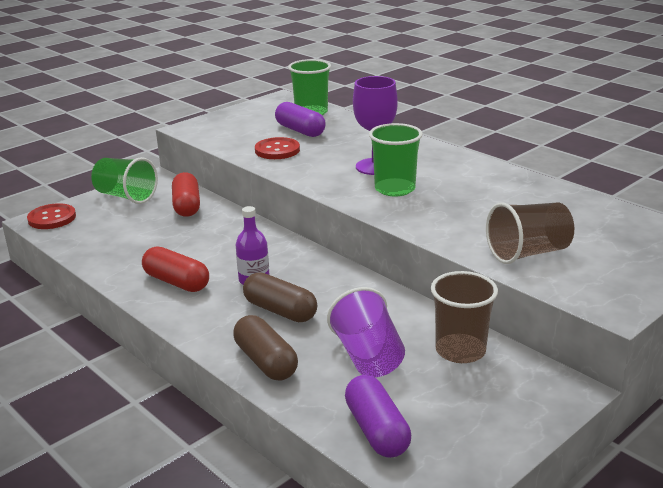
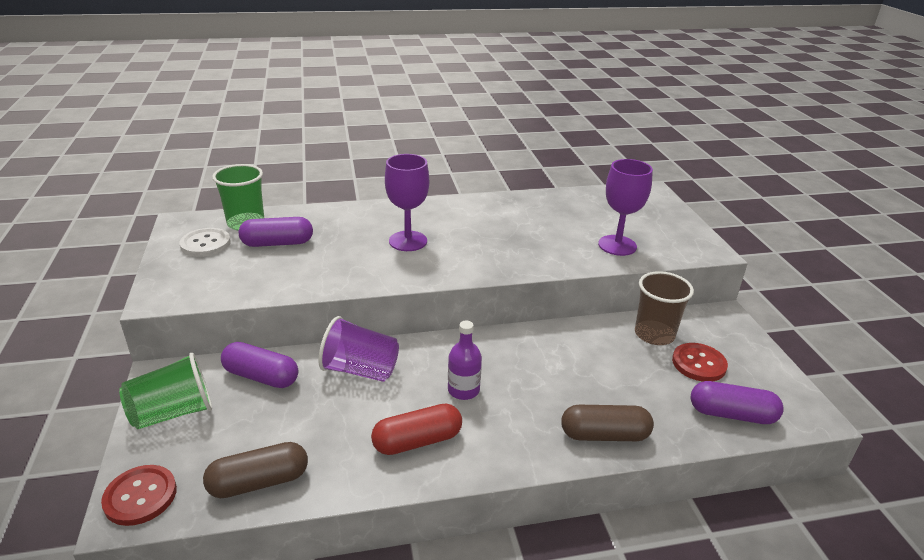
camera: 60 degrees left, 5 degrees up
red capsule [172,172,200,217] -> purple capsule [221,342,298,388]
brown capsule [243,272,317,322] -> brown capsule moved to [203,442,308,498]
red button [255,137,300,159] -> red button moved to [672,343,728,382]
purple cup [327,287,405,377] -> purple cup moved to [319,316,399,382]
green cup [369,123,422,196] -> none
brown cup [486,202,574,264] -> purple goblet [598,159,653,256]
none -> white button [180,228,231,257]

